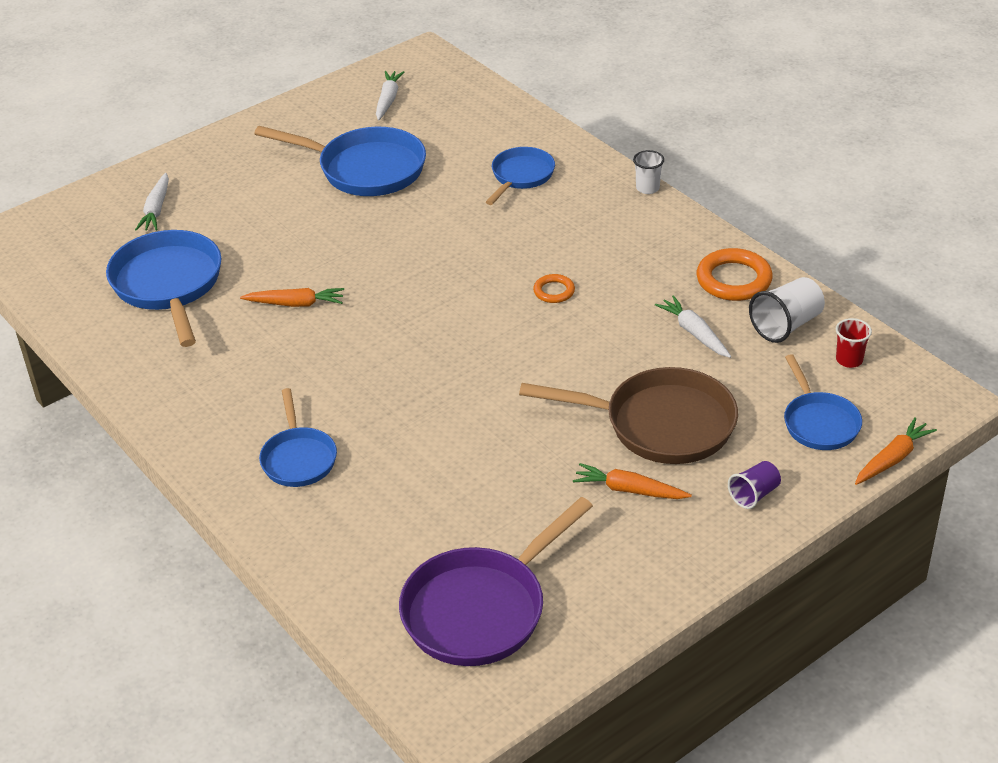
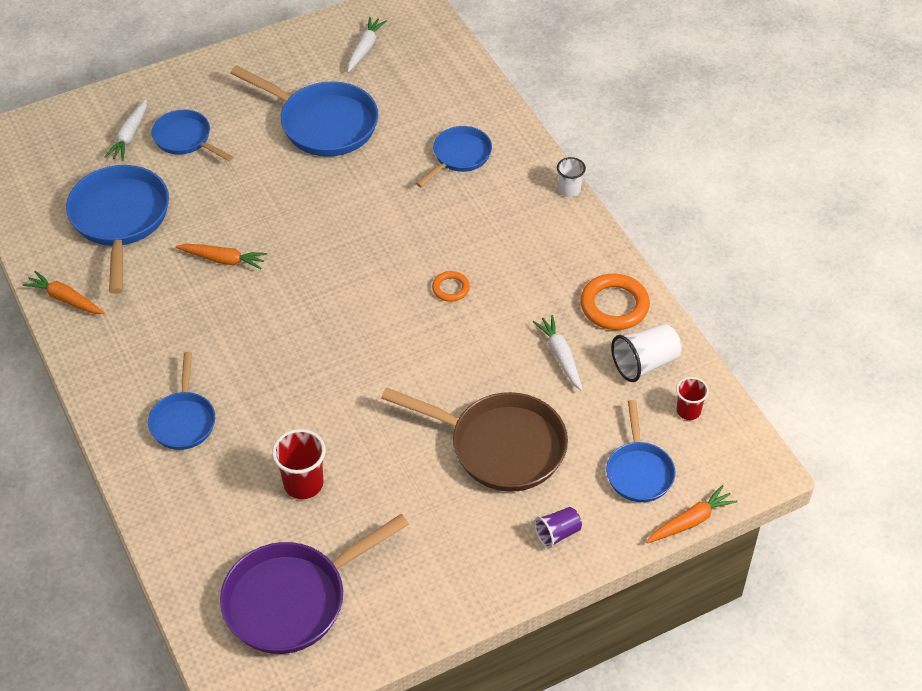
camera: 10 degrees right, 10 degrees up
orange carrot [573,463,692,499] -> orange carrot moved to [22,271,105,314]
none -> blue pan [152,110,233,161]
none -> red cup [272,429,326,499]

